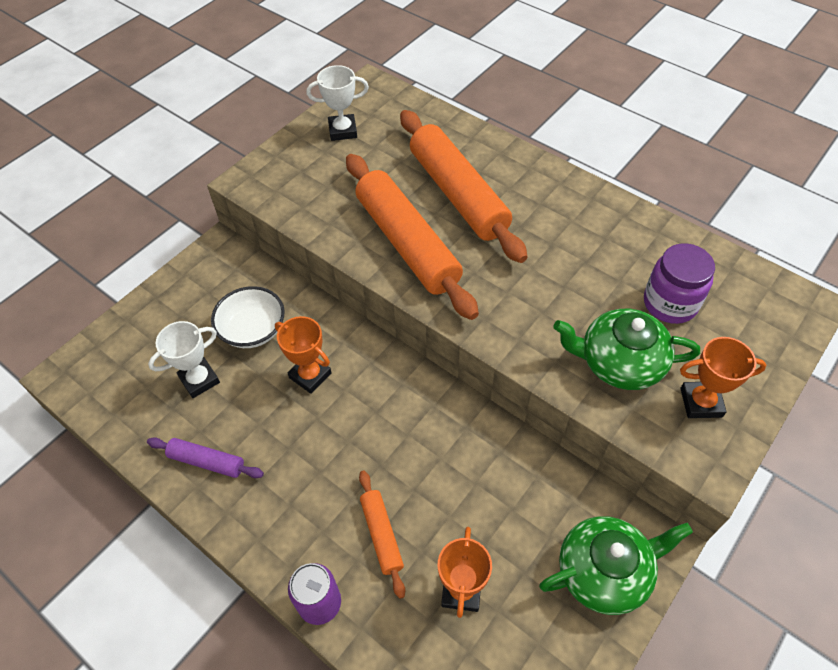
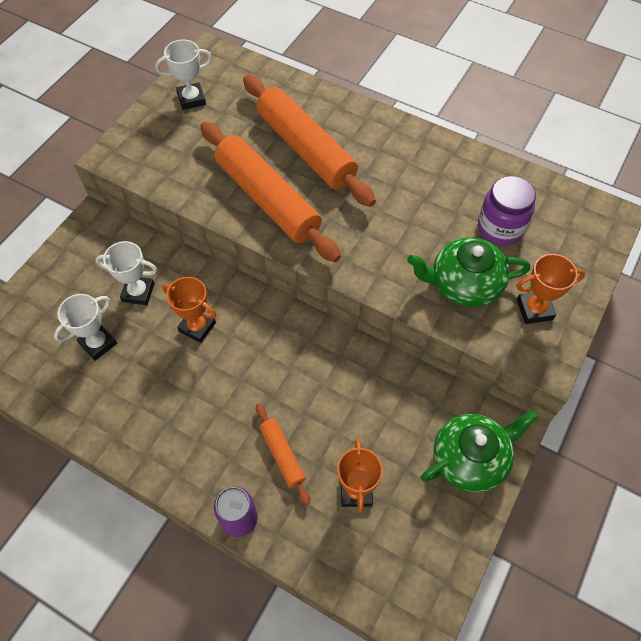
camera: 10 degrees left, 5 degrees up
purple rolling pin [147,437,264,478] -> none
white bowl [211,286,285,348] -> white trophy [95,241,157,305]

